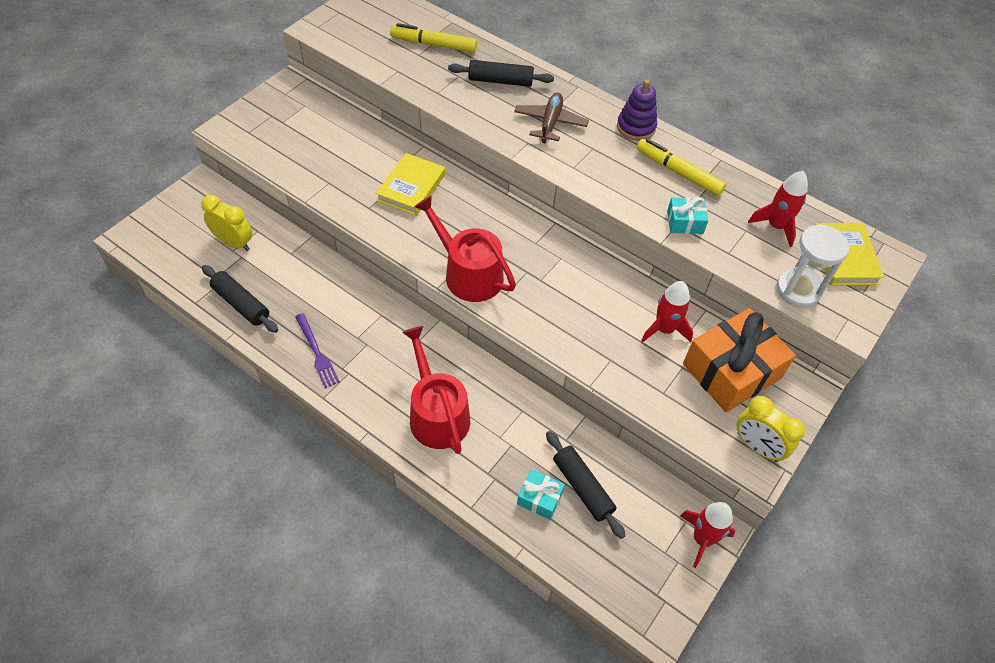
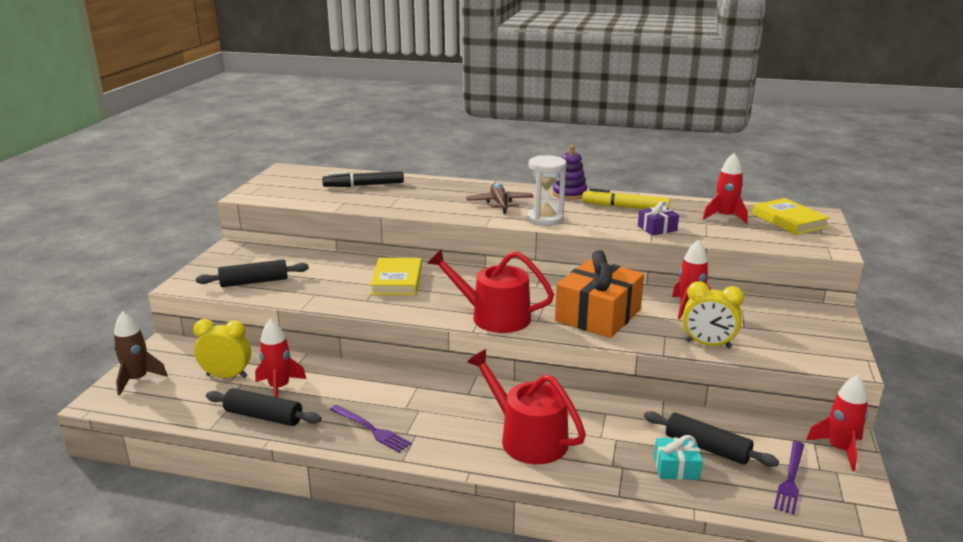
camera: 20 degrees left, 30 degrees down
yellow marker [390,23,477,52] -> black marker [322,171,404,187]
black rolling pin [448,60,554,87] -> black rolling pin moved to [196,260,309,287]
turquoise gift [667,197,708,234] -> purple gift [638,201,679,236]
orange gift [683,308,796,412] -> orange gift moved to [555,250,644,338]
yellow clock [736,396,805,462] -> yellow clock moved to [683,281,744,348]
white hourglass [776,224,849,308] -> white hourglass moved to [527,155,566,226]
none -> brown rocket [113,311,168,396]
none -> red rocket [255,318,306,397]
none -> purple fork [774,441,804,515]

